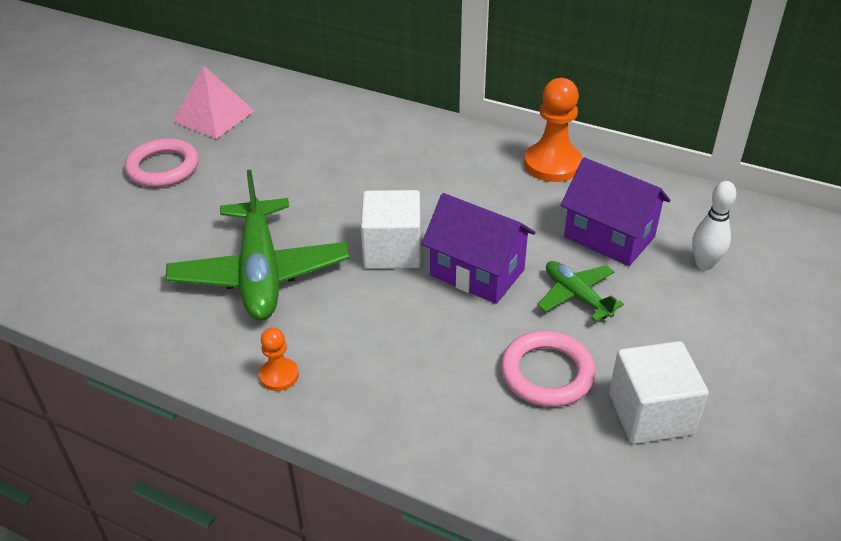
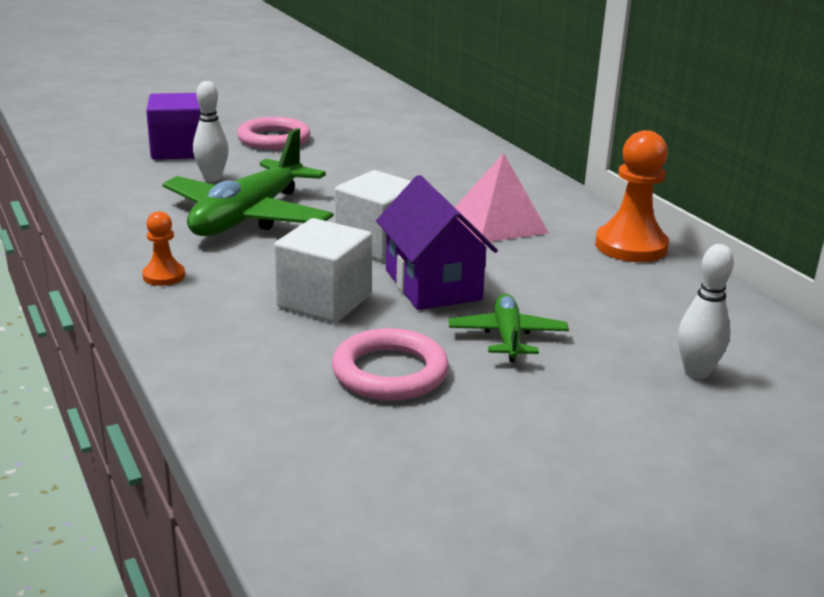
camera: 35 degrees right, 15 degrees down
pink pyramid [172,66,254,139] -> pink pyramid moved to [455,153,549,243]
purple house [561,158,670,266] -> none
white cube [609,341,709,444] -> white cube moved to [274,218,372,322]
none -> purple cube [146,93,201,160]
none -> white bowling pin [193,81,229,182]

